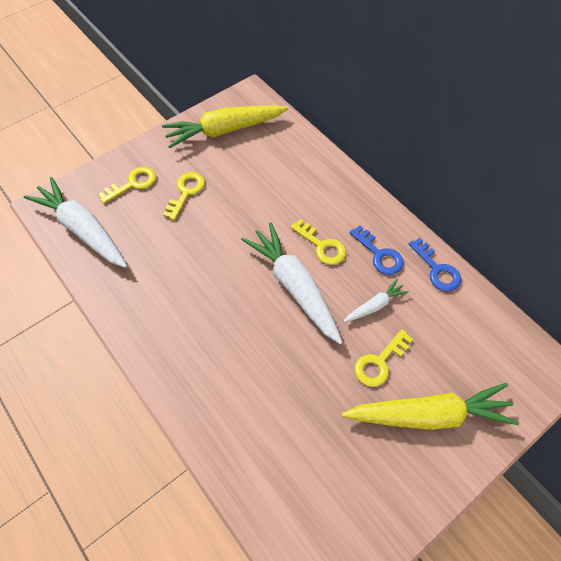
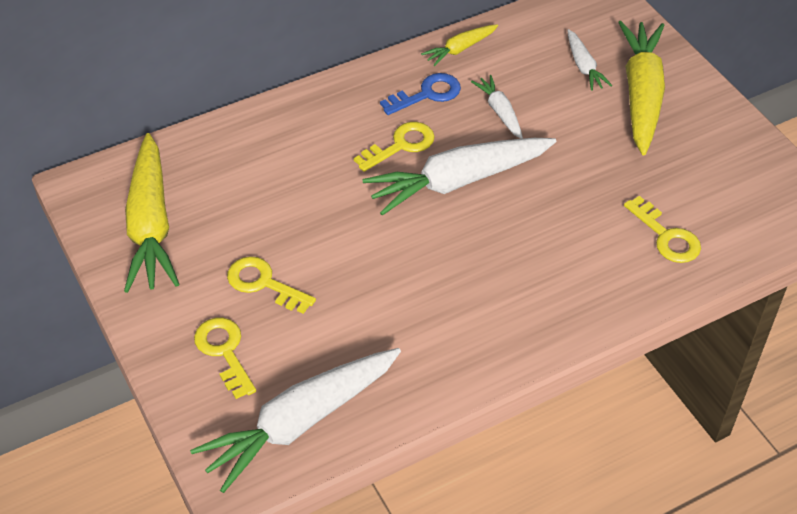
camera: 80 degrees left, 10 degrees down
yellow key [355,329,413,387] -> yellow key moved to [624,196,701,263]
blue key [409,238,461,291] -> yellow carrot [421,24,498,66]
none -> white carrot [567,29,612,91]

